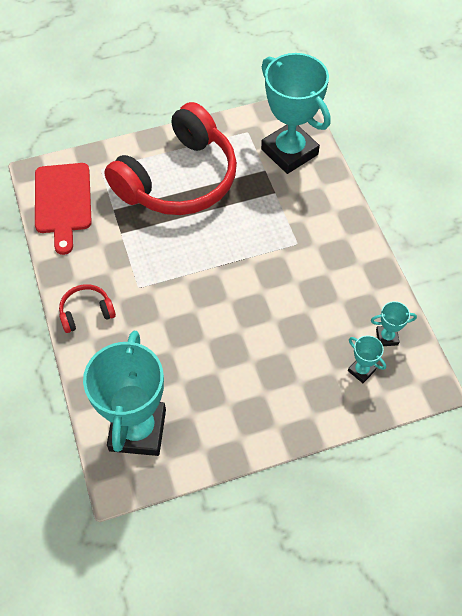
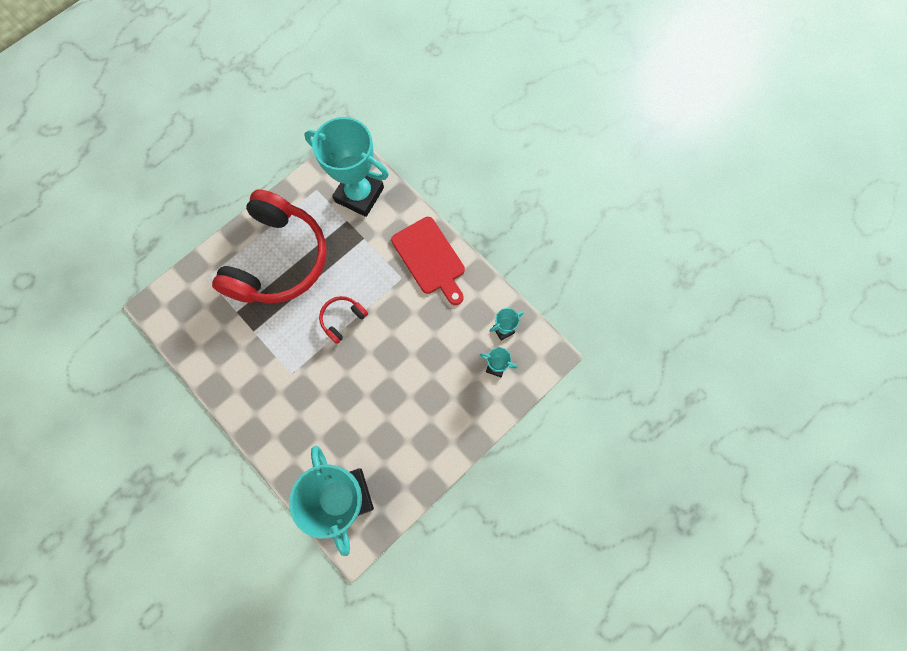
camera: 25 degrees left, 15 degrees up
red cutting board [35,163,92,255] -> red cutting board moved to [391,217,465,305]
red headphones [59,284,116,333] -> red headphones moved to [319,296,368,344]

